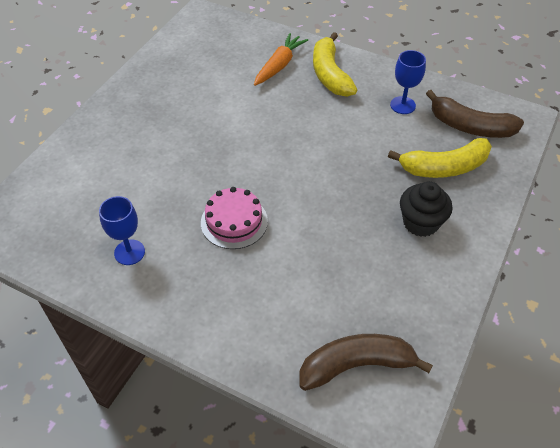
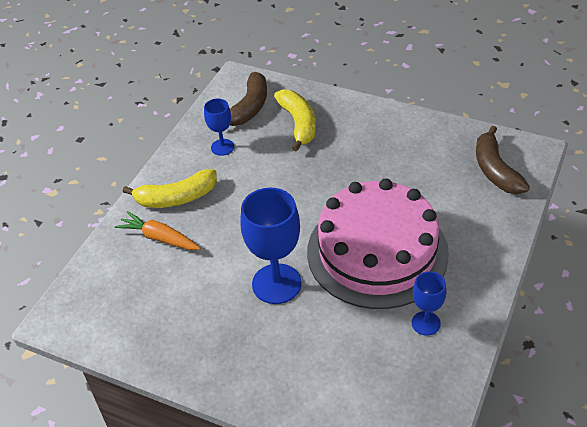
camera: 90 degrees left, 5 degrees down
pink cake [201,187,268,249] -> pink cake [307,179,449,309], size x2.31
black cupcake [400,182,453,237] -> none
none -> blue goblet [240,188,302,304]

